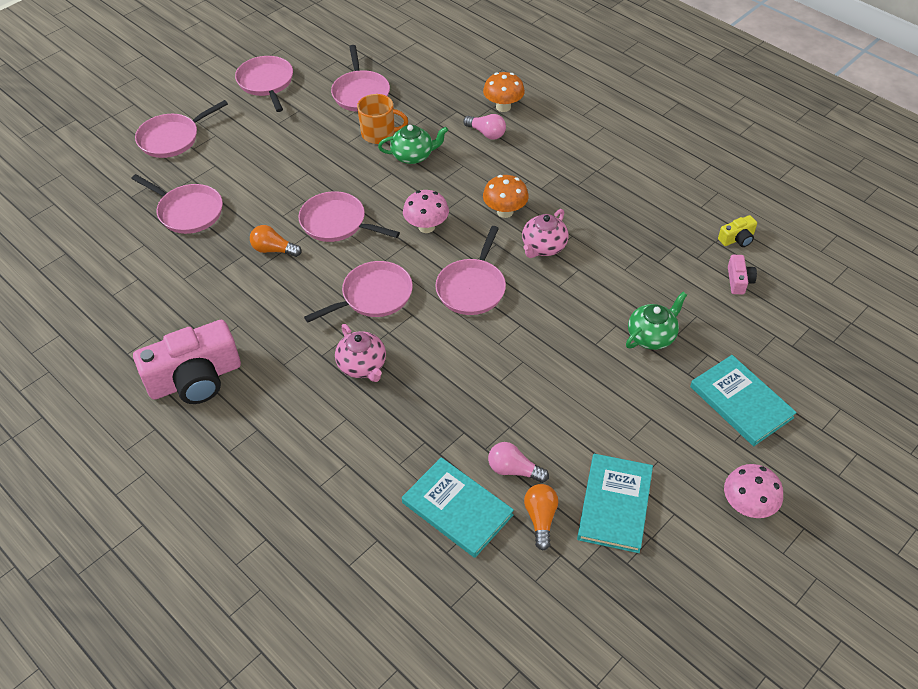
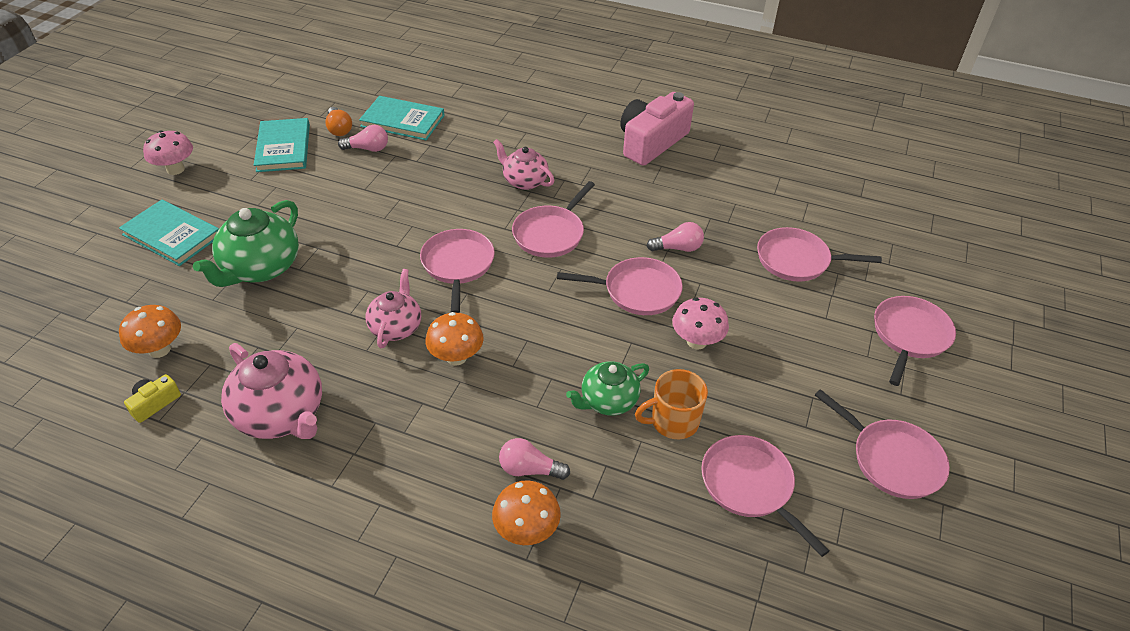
camera: 155 degrees right, 5 degrees down
orange light bulb [250,225,301,257] -> pink light bulb [647,222,704,252]
pink mushroom [403,190,449,233] -> pink mushroom moved to [672,298,729,349]
green teapot [626,292,687,350] -> green teapot [193,200,299,287], size x1.58
pink camera [728,255,757,295] -> orange mushroom [119,305,181,358]
none -> pink teapot [221,343,322,439]

